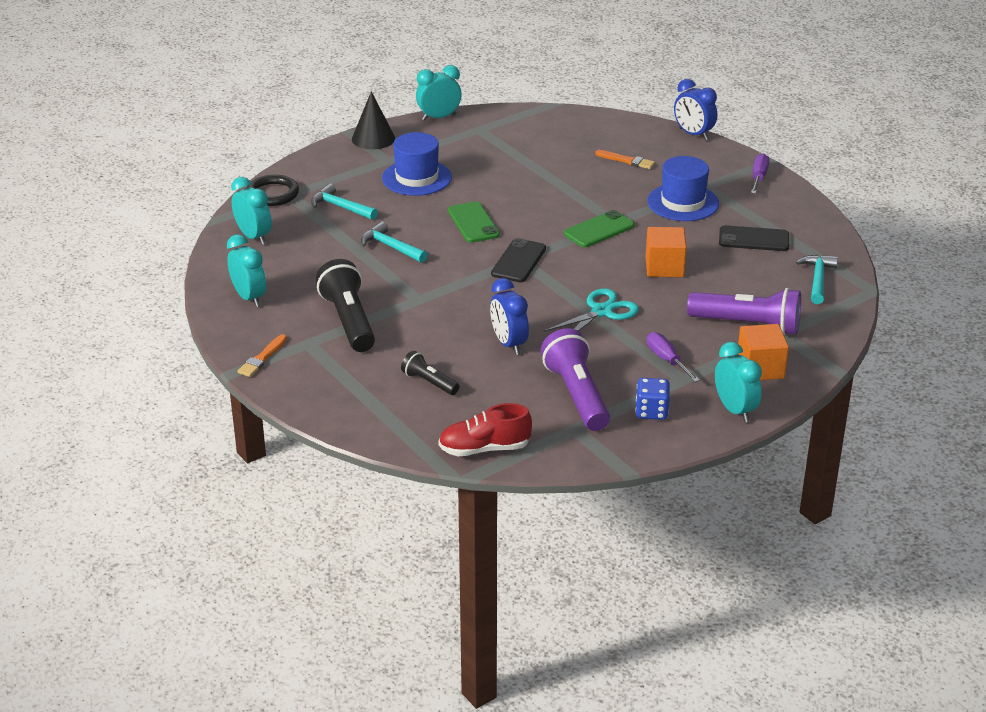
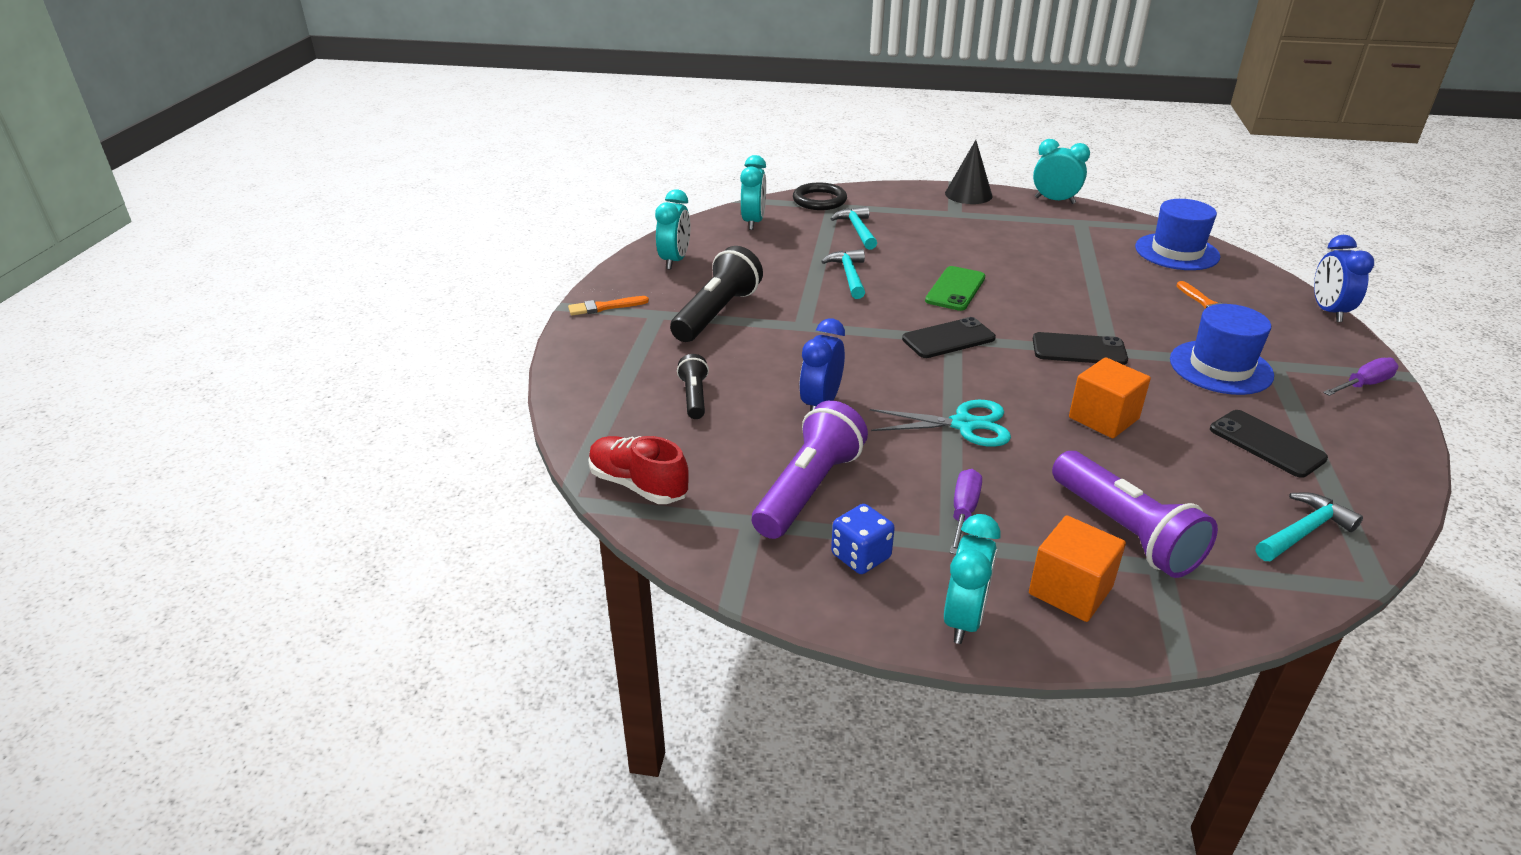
camera: 45 degrees right, 0 degrees up
blue hat [382,132,452,196] -> blue hat moved to [1135,199,1220,270]
green phone [564,210,635,247] -> black phone [1033,332,1128,365]

